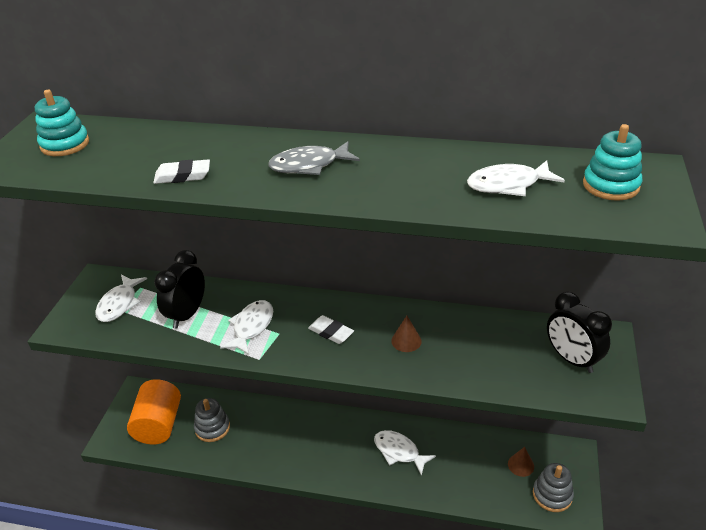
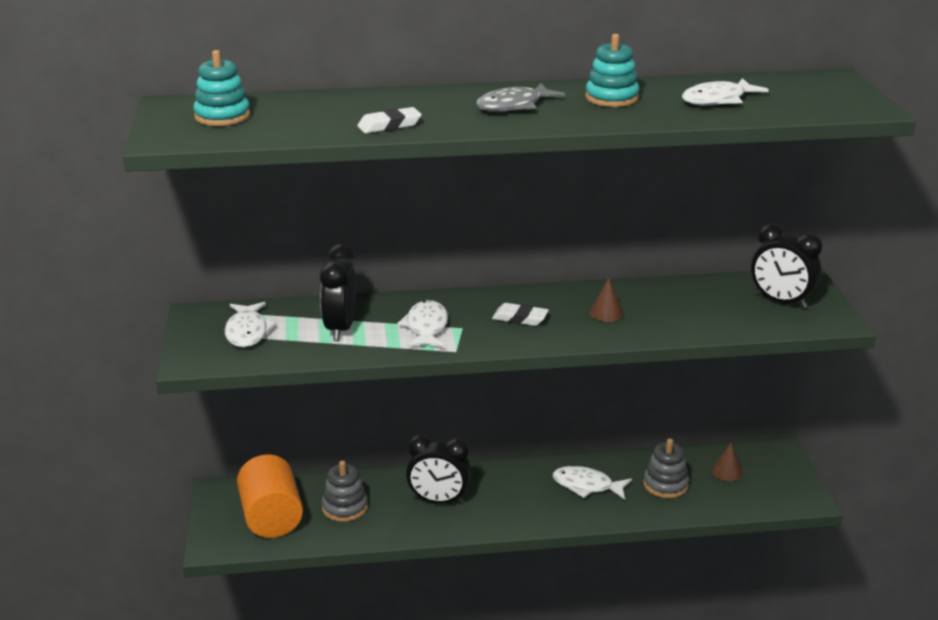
camera: 20 degrees left, 10 degrees down
grey stacking toy [533,463,574,512] -> grey stacking toy moved to [643,439,689,498]
turquoise stacking toy [583,124,642,201] -> turquoise stacking toy moved to [585,34,640,107]
none -> black clock [406,435,471,504]

